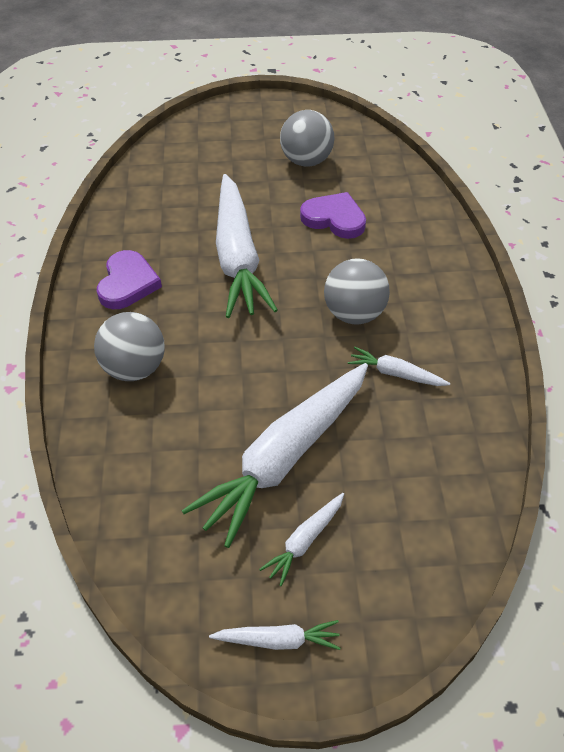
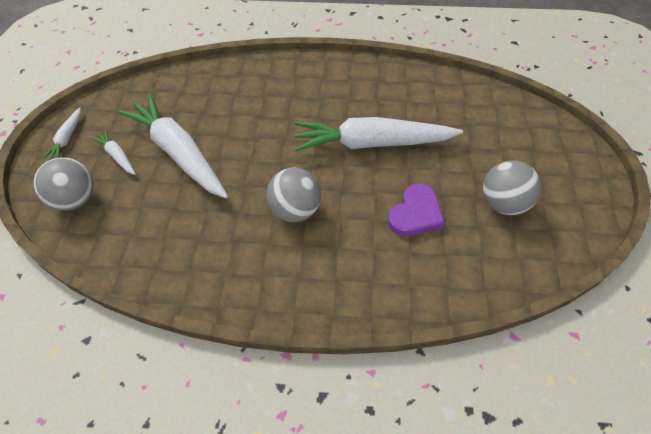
camera: 100 degrees right, 5 degrees up
grey ball [94,312,165,381] -> grey ball moved to [33,157,94,211]
purple heart [97,250,162,309] -> none
white carrot [348,347,450,386] -> none

